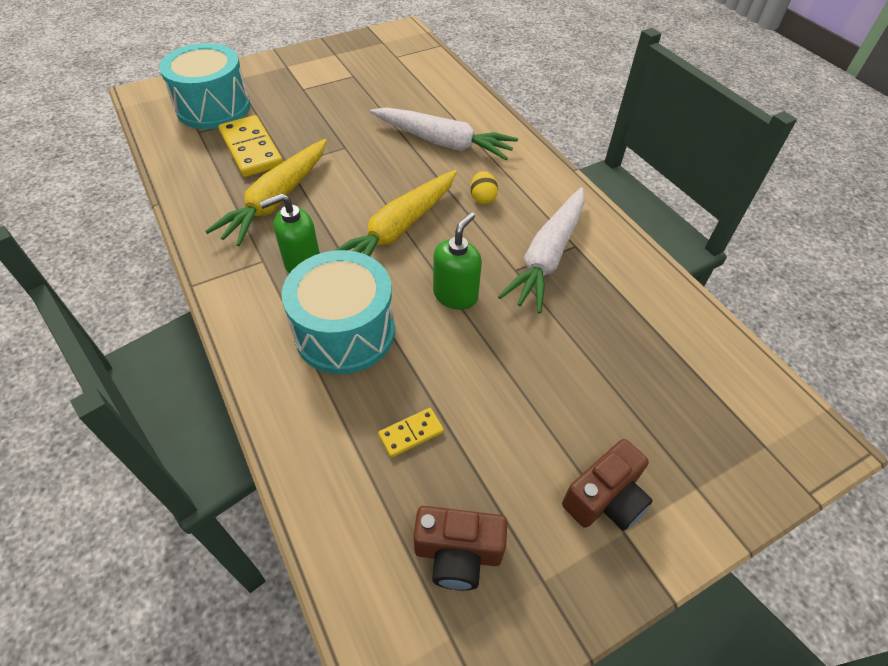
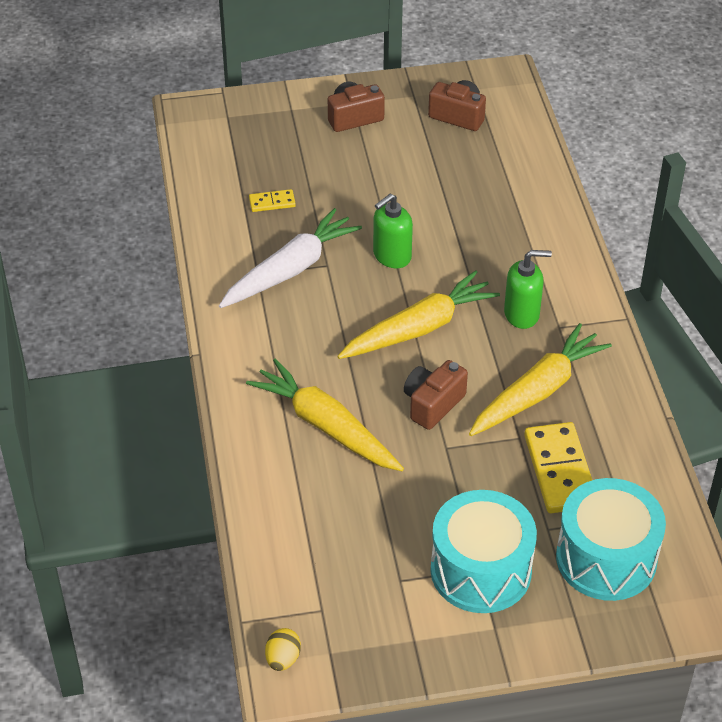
camera: 160 degrees left, 5 degrees down
turquoise drum [281,250,395,374] -> turquoise drum moved to [431,490,537,613]
white carrot [370,108,518,160] -> yellow carrot [246,358,404,471]
yellow domino [378,408,444,458] -> yellow domino moved to [249,189,296,212]
yellow egg [470,171,498,204] -> yellow egg moved to [265,628,301,671]
none -> brown camera [404,360,468,430]

